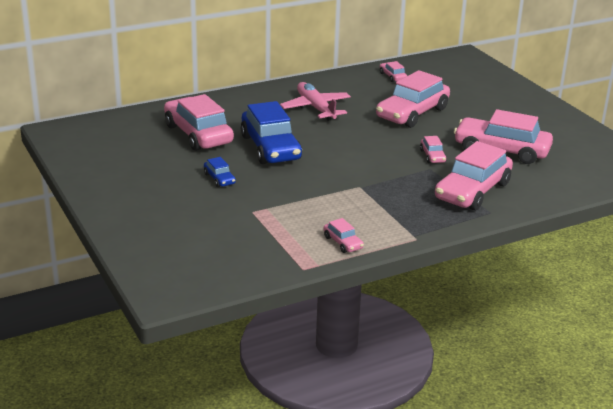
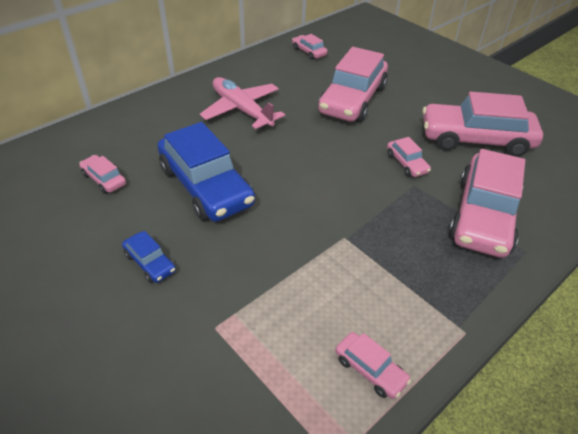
camera: 15 degrees left, 15 degrees up
pink car [164,94,234,151] -> pink car [79,155,126,194], size x0.44

